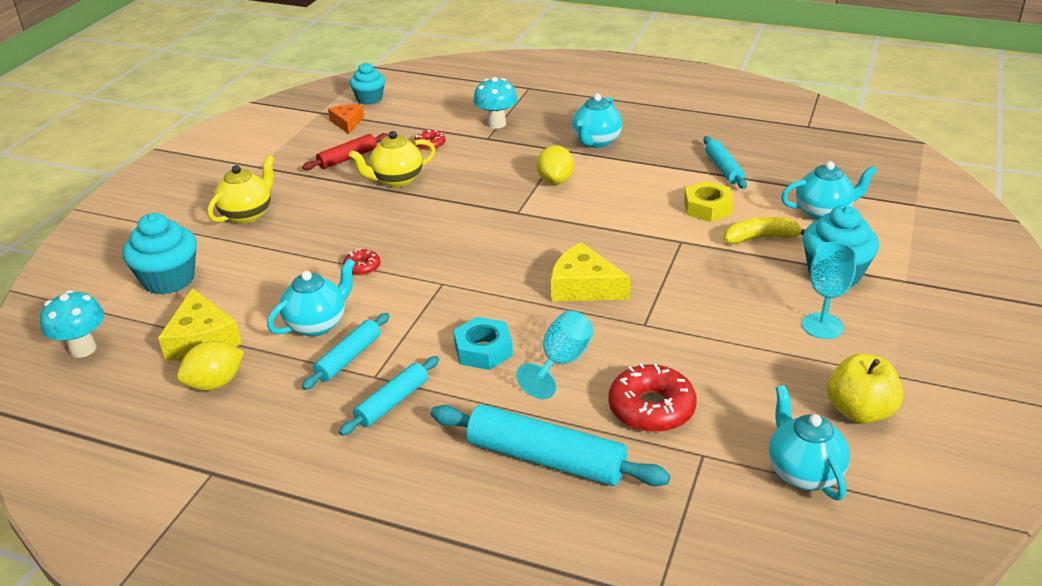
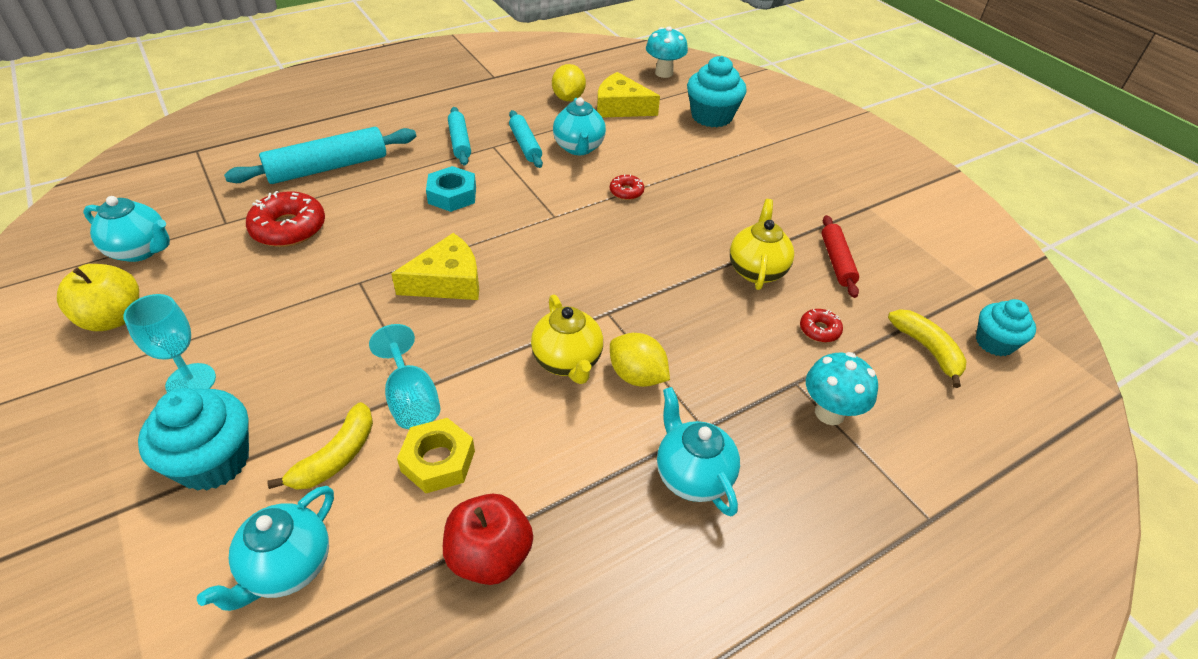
camera: 125 degrees right, 10 degrees up
yellow teapot [207,155,274,224] -> yellow teapot moved to [531,295,603,384]
orange cheese [328,104,364,134] -> none
turquoise goblet [516,310,593,399] -> turquoise goblet moved to [369,324,441,429]
turquoise rolling pin [704,136,747,189] -> red apple [443,494,533,585]
none -> yellow banana [888,309,966,388]

